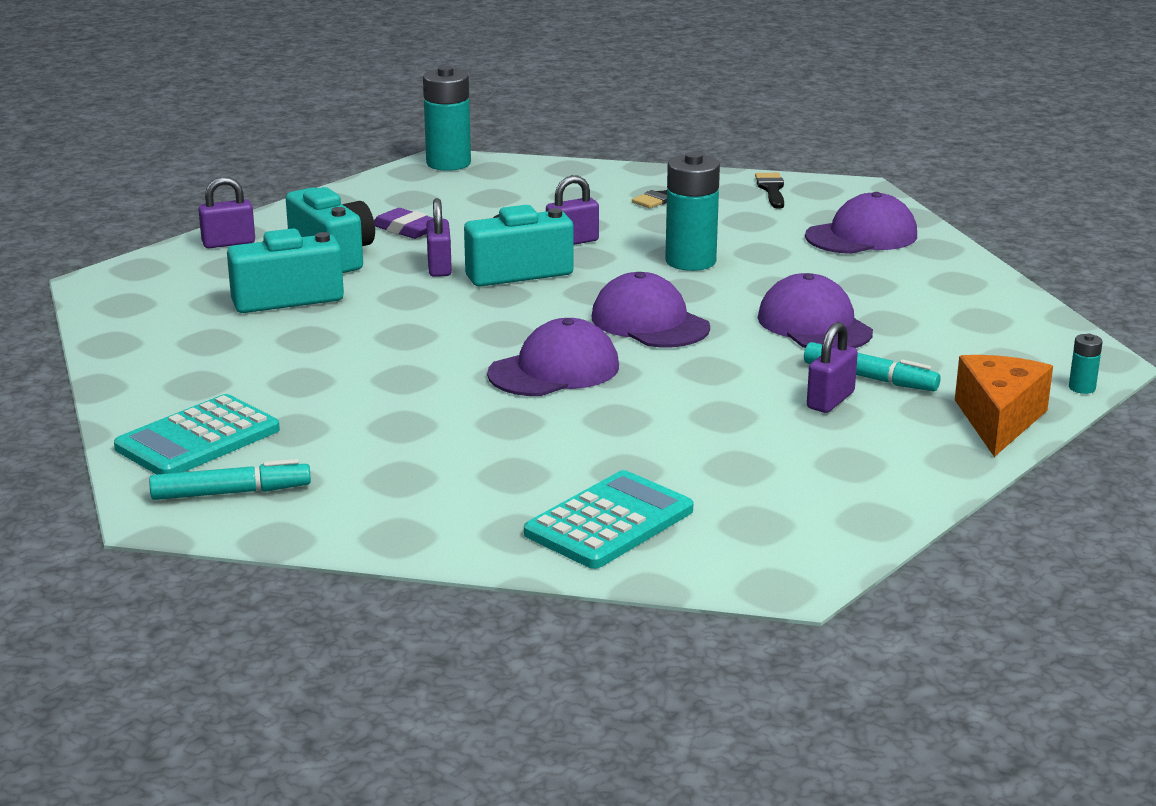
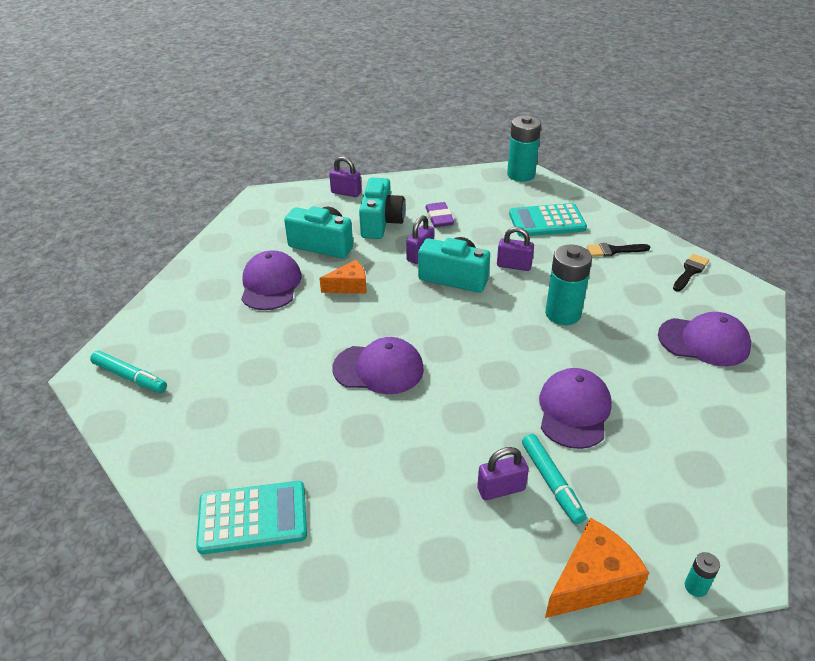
camera: 40 degrees right, 15 degrees up
turquoise calculator [114,394,280,475] -> turquoise calculator moved to [509,203,587,237]
purple cap [592,272,710,347] -> purple cap moved to [241,250,302,310]
none -> orange cheese [319,260,366,294]

